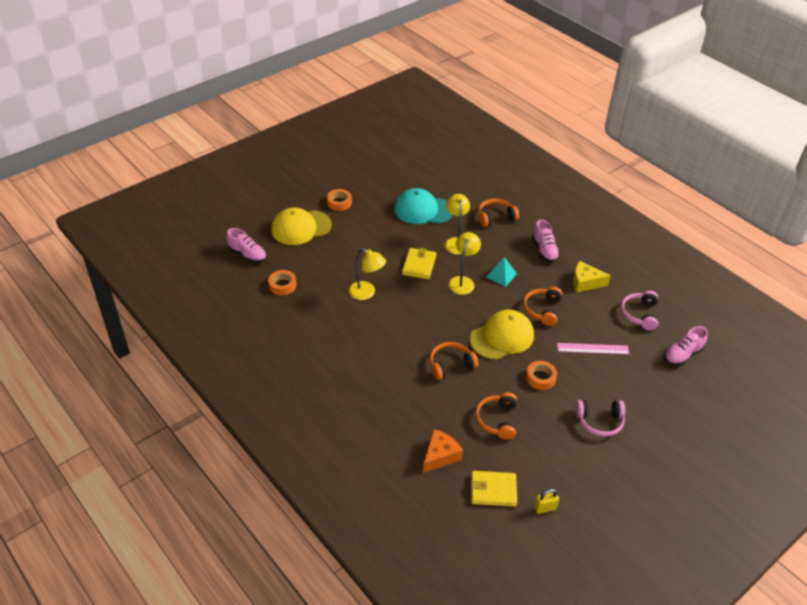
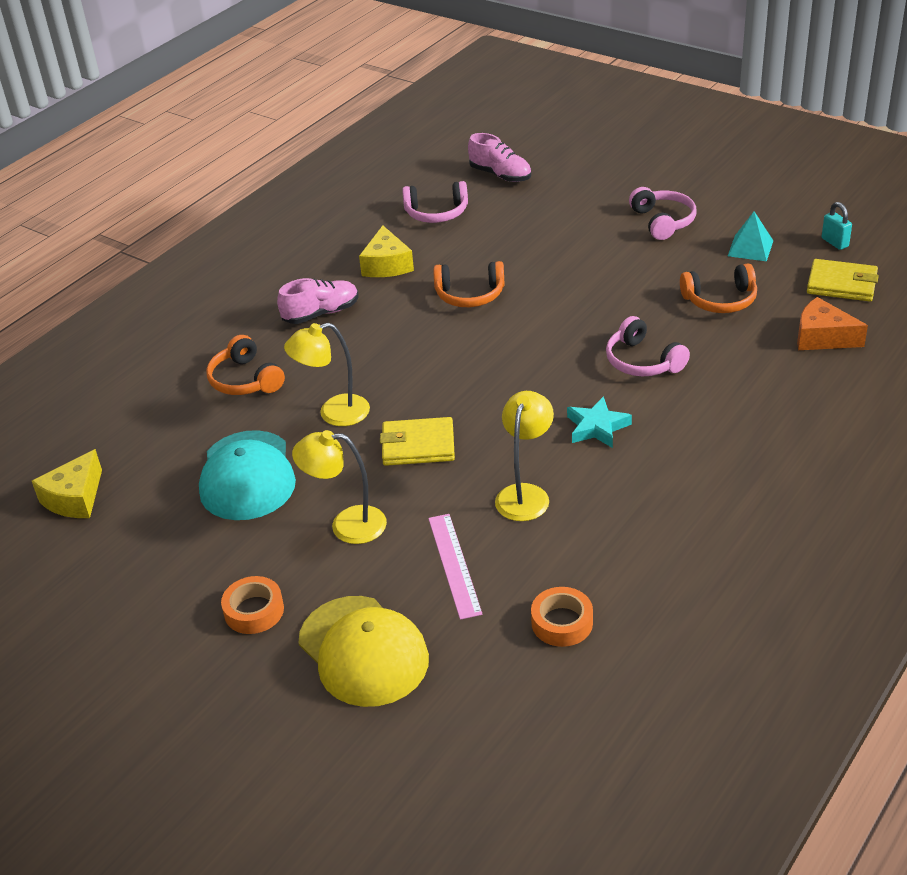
camera: 100 degrees left, 5 degrees down
pink shoe [226,228,267,263] -> none
orange headphones [430,342,478,380] -> pink headphones [606,316,690,376]
yellow lamp [448,232,481,295] -> yellow lamp moved to [292,430,387,544]
yellow cap [469,310,534,360] -> none
yellow wallet [471,471,517,507] -> yellow wallet turned 60 degrees counterclockwise [807,259,879,301]
turquoise pyramid [486,257,517,287] -> turquoise pyramid moved to [728,211,773,262]
orange tape [526,361,557,390] -> none
yellow padlock [534,489,559,514] -> turquoise padlock [822,202,852,250]
pink ruler [557,343,629,354] -> pink ruler moved to [428,514,483,620]
none -> yellow cheese [32,449,102,518]
none -> turquoise star [567,396,632,448]

